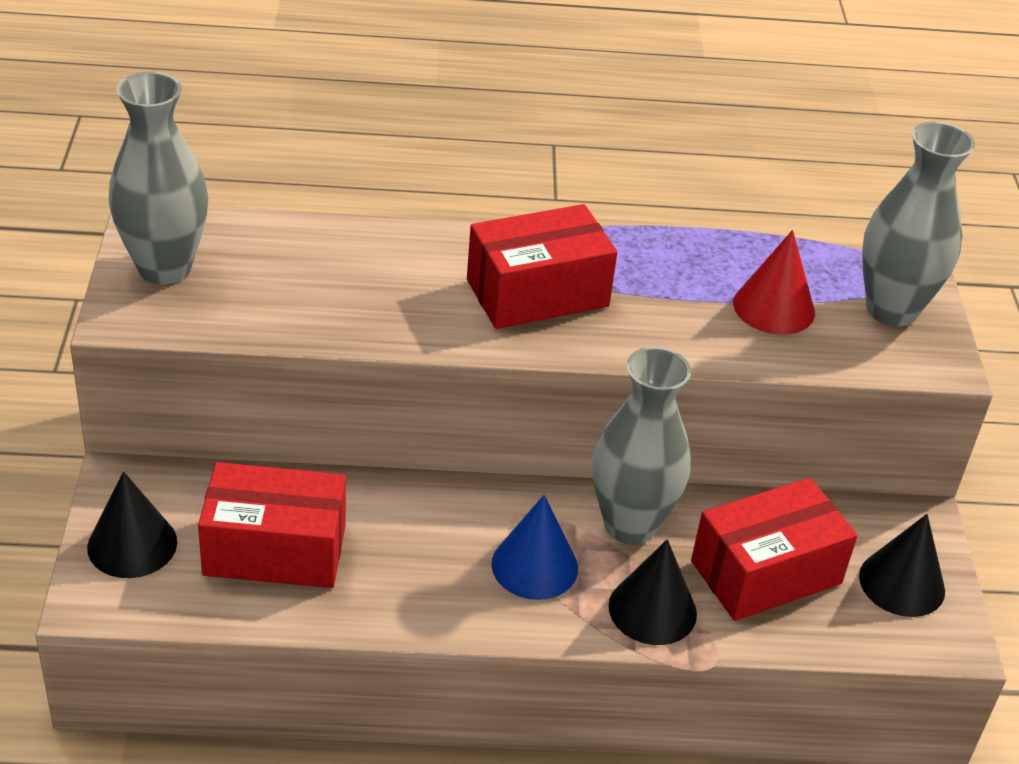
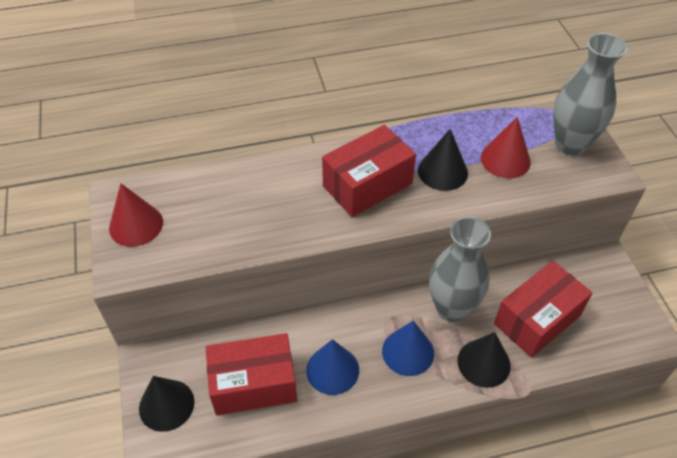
camera: 10 degrees left, 10 degrees up
grey vase [109,72,208,285] -> red cone [109,184,163,247]
black cone [859,514,945,617] -> black cone moved to [418,129,468,191]
none -> blue cone [306,339,359,395]

